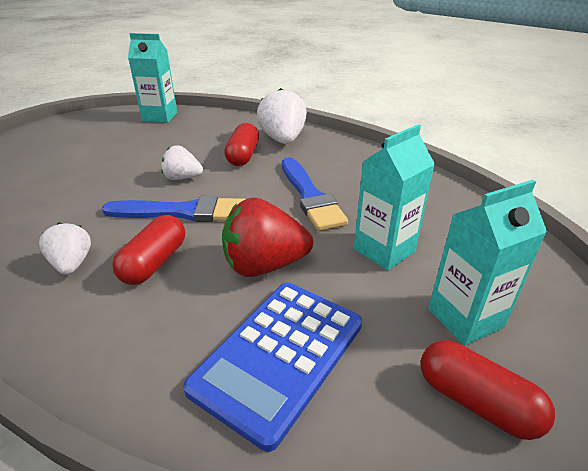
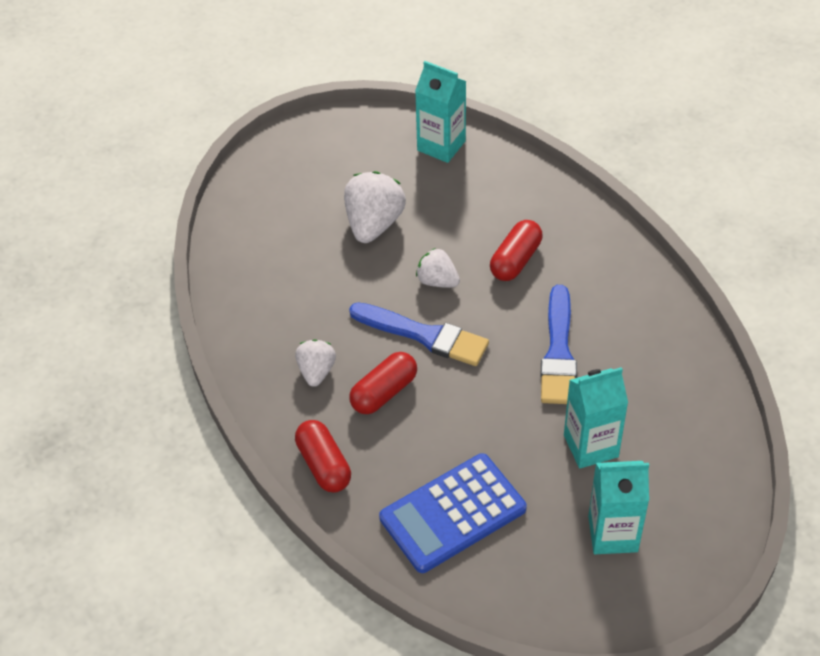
camera: 25 degrees right, 15 degrees up
red strawberry [222,197,313,277] -> none
white strawberry [257,88,307,144] -> white strawberry moved to [344,171,406,243]
red capsule [421,340,555,440] -> red capsule moved to [295,420,351,493]

